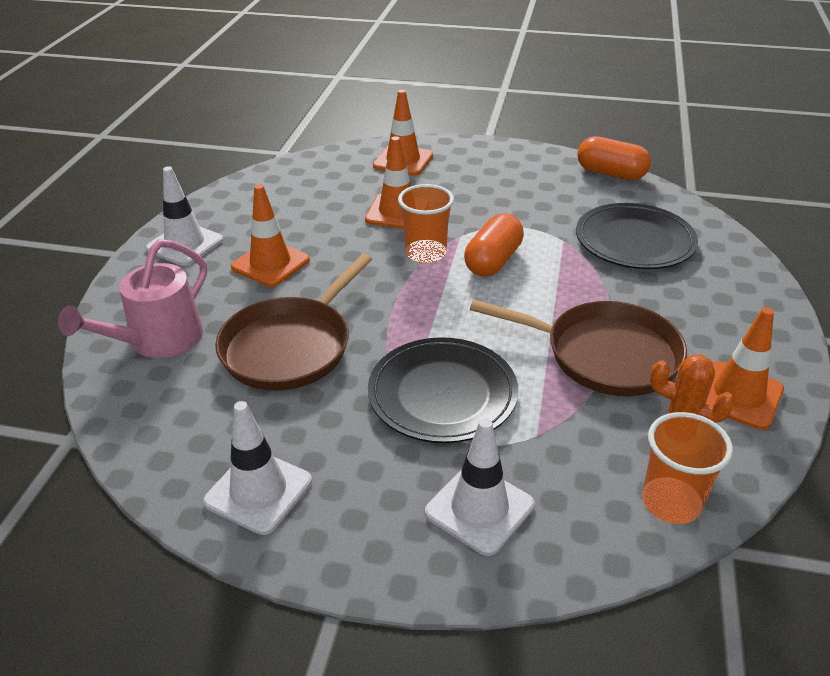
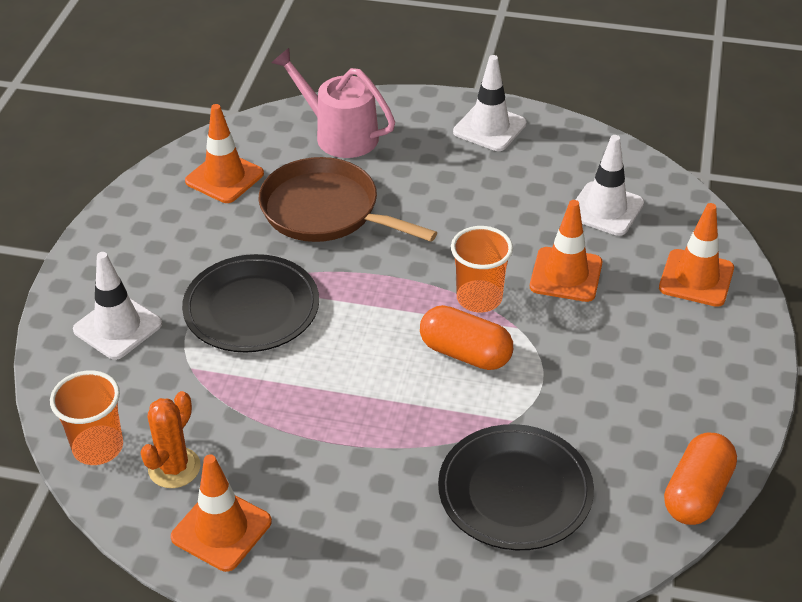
camera: 90 degrees right, 5 degrees up
white traffic cone [203,401,312,535] -> white traffic cone moved to [576,135,644,236]
orange traffic cone [231,184,310,287] -> orange traffic cone moved to [185,104,264,203]
brown pan [470,300,687,396] -> none

